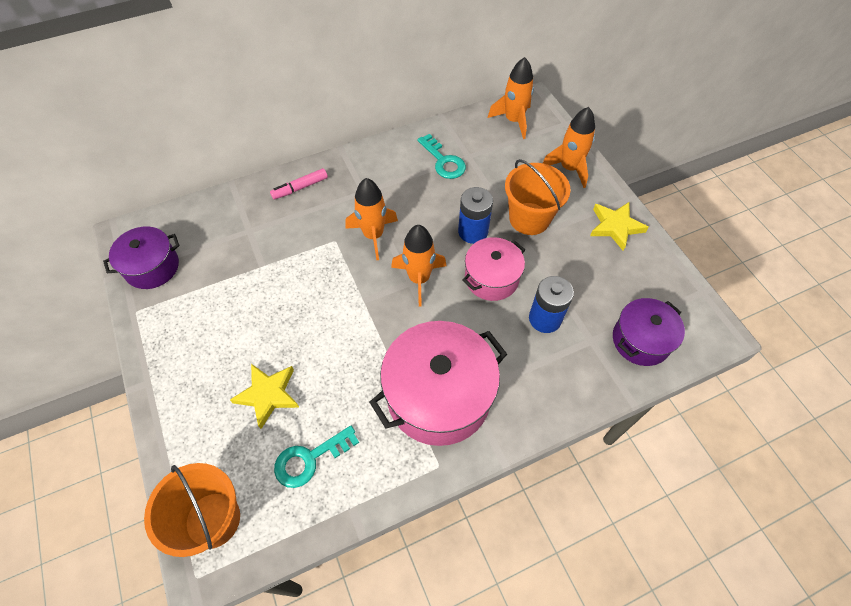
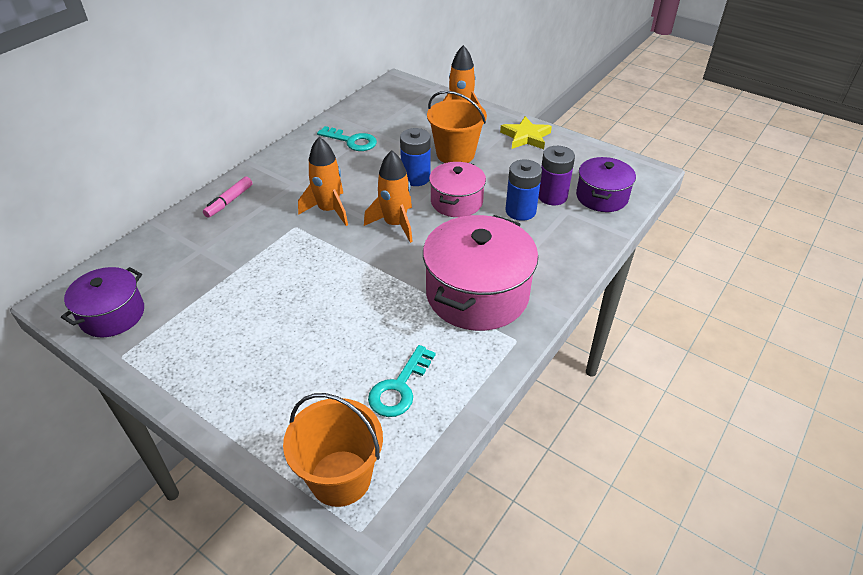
camera: 30 degrees left, 15 degrees down
yellow star [230,364,300,429] -> none
orange rocket [488,57,534,139] -> none
none -> purple battery [538,146,575,205]

